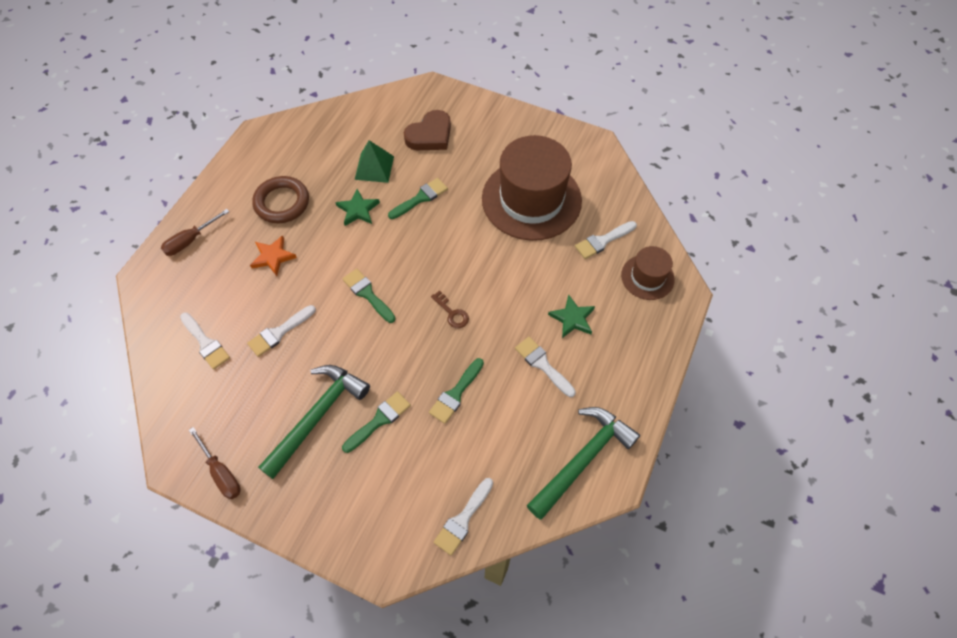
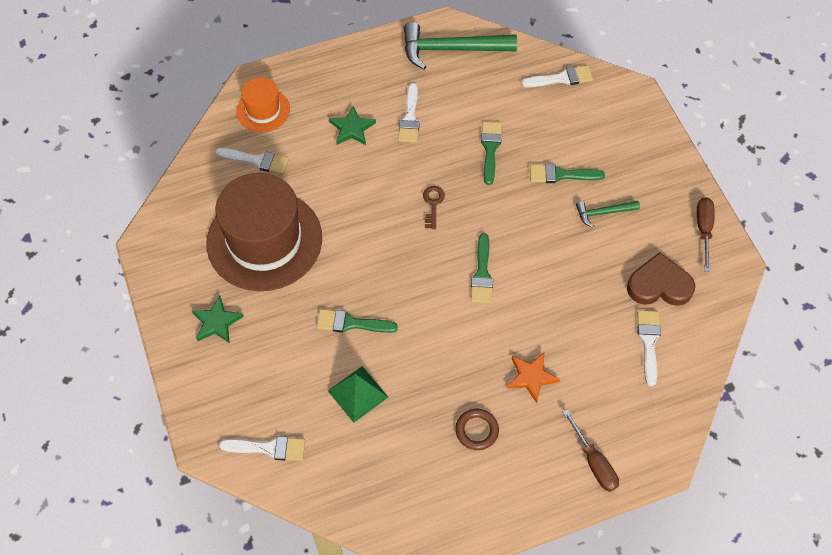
camera: 135 degrees left, 0 degrees up
brown screwdriver [161,209,229,256] -> brown screwdriver turned 60 degrees clockwise [562,409,619,492]
white brush [247,305,316,357] -> white brush moved to [219,436,305,461]
brown ring [252,176,309,223] -> brown ring [455,409,499,450], size x0.62
green hammer [258,365,370,479] -> green hammer [576,201,640,228], size x0.50
green star [335,189,380,226] -> green star moved to [192,296,244,343]
brown heart [404,110,451,150] -> brown heart moved to [627,252,695,306]
green brush [429,358,484,424] -> green brush turned 75 degrees counterclockwise [481,122,502,185]
brown hat [621,246,675,300] -> orange hat [236,77,290,132]

